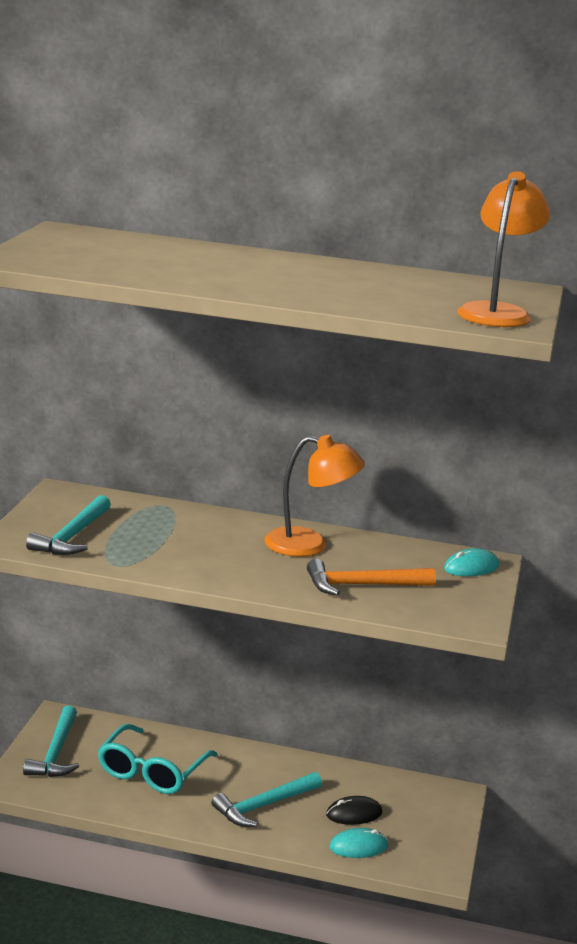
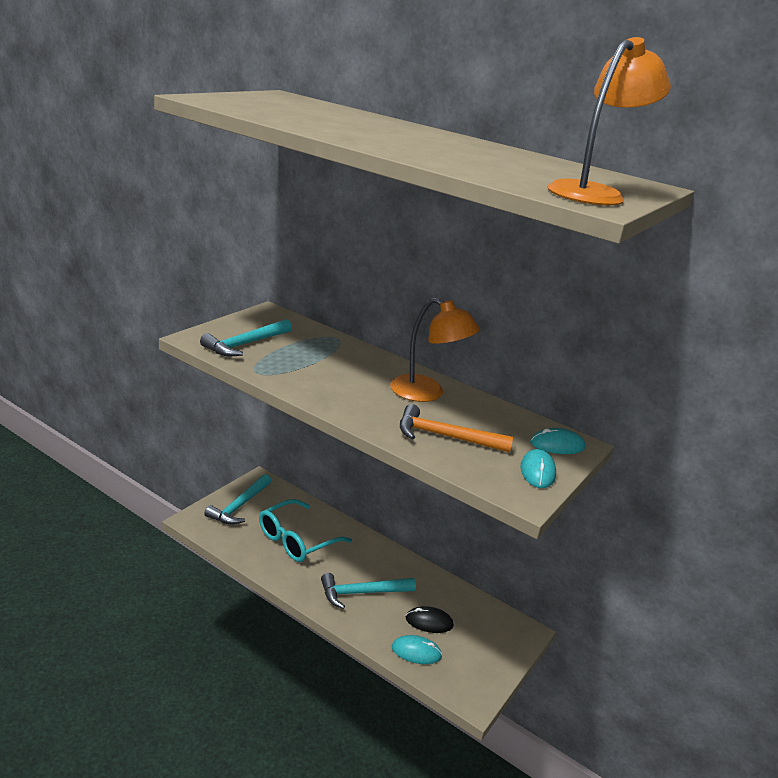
camera: 20 degrees right, 5 degrees up
none -> turquoise mouse [521,449,556,488]

